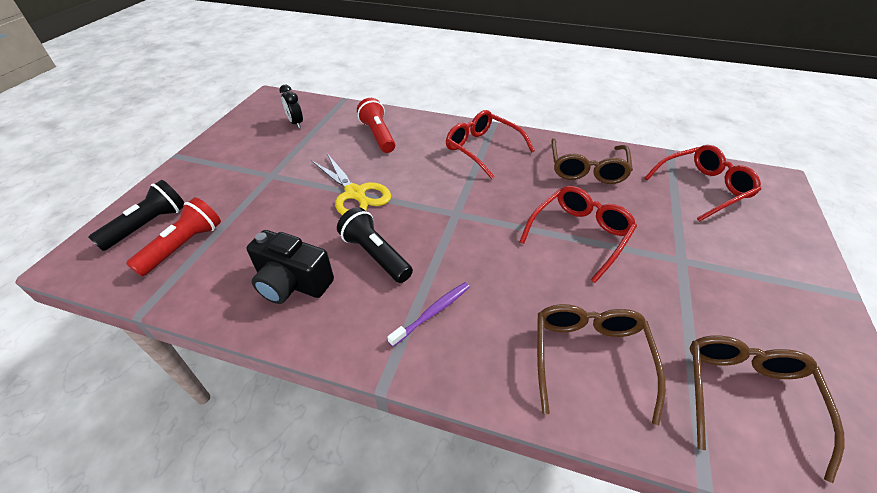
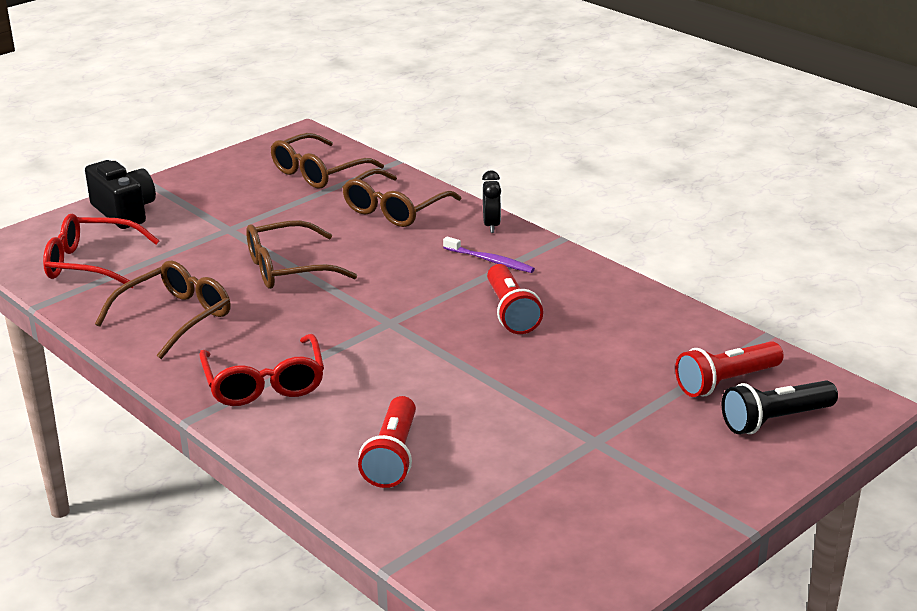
camera: 150 degrees left, 15 degrees down
black camera [246,230,334,304] -> black camera moved to [85,160,156,229]
black clock [279,85,303,128] -> black clock moved to [482,170,501,233]
yellow scissors [311,154,391,215] -> none
black flashlight [337,207,413,283] -> red flashlight [487,264,543,334]
purple toothbrush [387,282,470,347] -> purple toothbrush turned 135 degrees counterclockwise [443,237,535,273]
red glasses [520,186,637,283] -> brown glasses [246,220,357,289]

